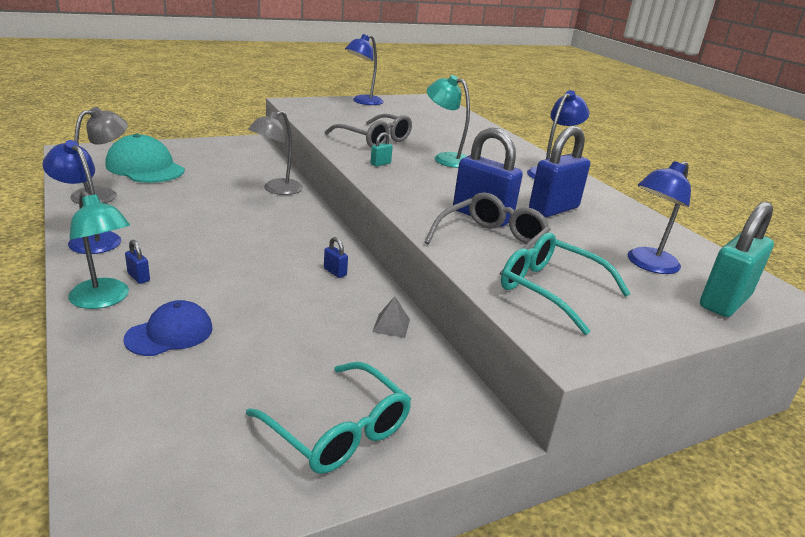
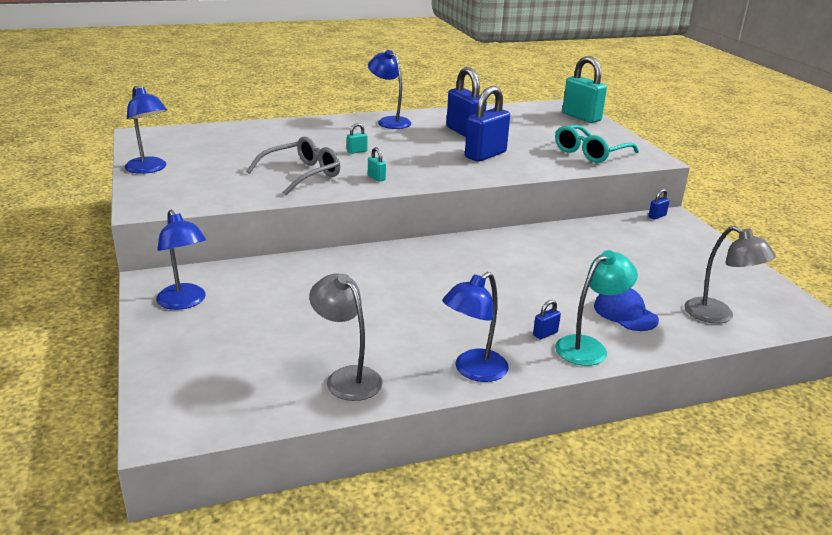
camera: 80 degrees left, 0 degrees up
turquoise cap [106,134,185,183] -> none
turquoise glasses [246,362,411,474] -> none
grey lamp [248,111,303,195] -> grey lamp moved to [684,226,776,324]
blue padlock [324,237,348,278] -> blue padlock moved to [648,189,670,219]
grey pyramid [373,296,410,338] -> none
grey glasses [425,192,551,275] -> none
turquoise lamp [426,75,470,168] -> turquoise padlock [347,123,368,154]
blue lamp [627,161,691,274] -> blue lamp moved to [156,210,206,310]

